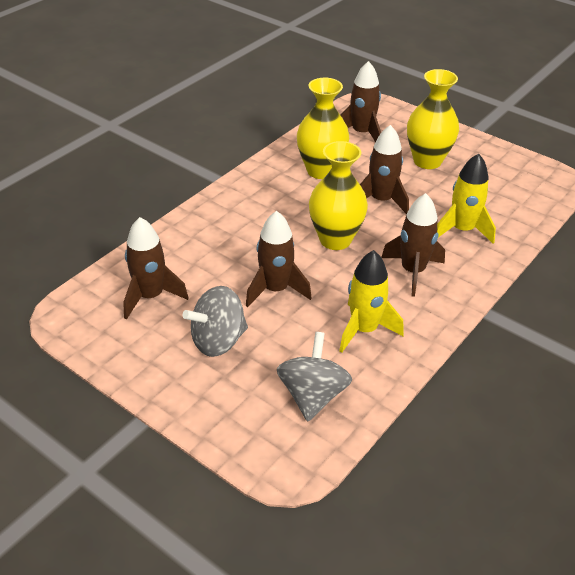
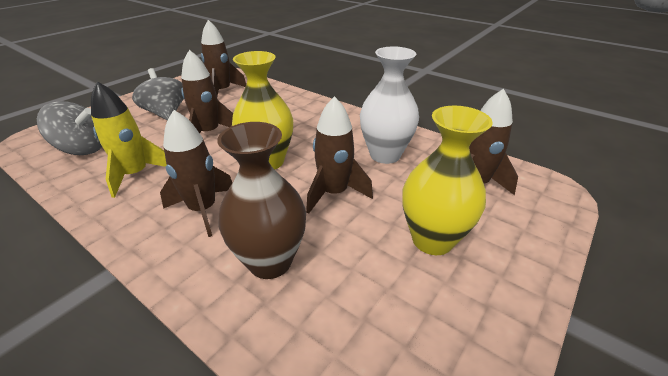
camera: 90 degrees right, 5 degrees down
yellow vase [297,78,349,179] -> white vase [360,46,419,164]
yellow rocket [437,153,496,244] -> brown vase [217,122,306,279]

